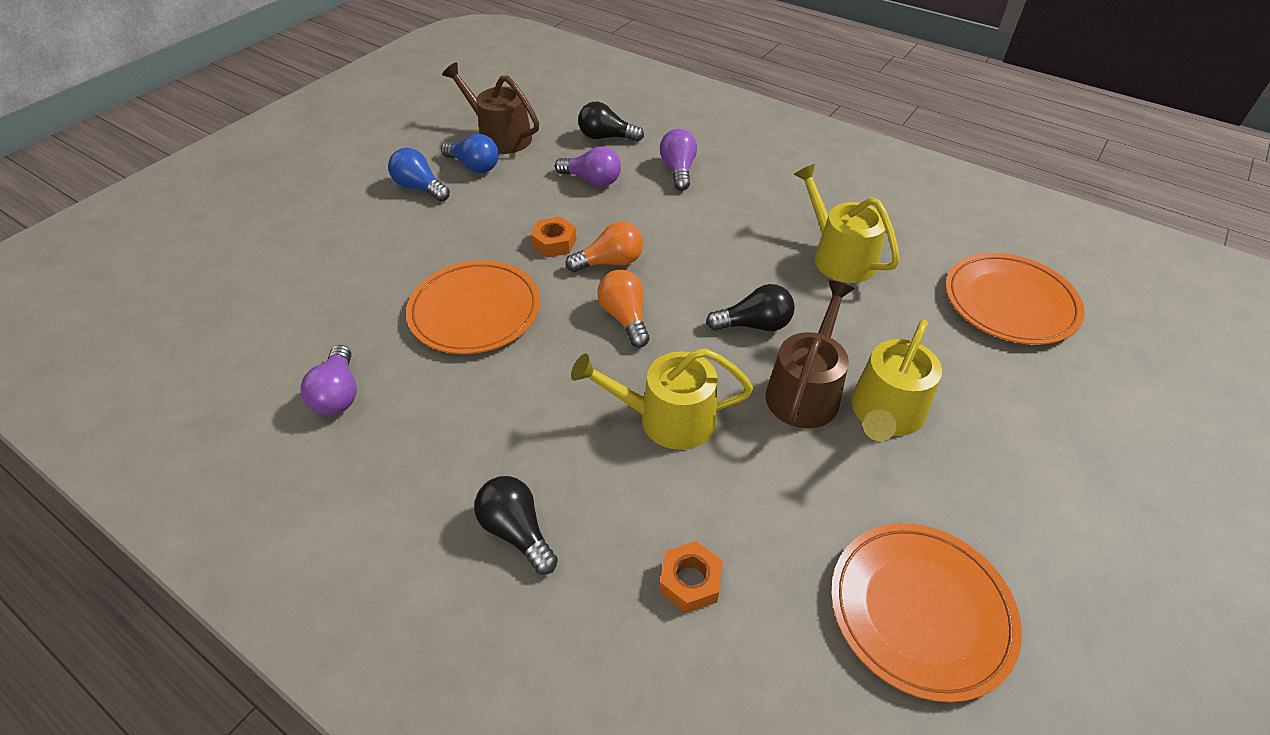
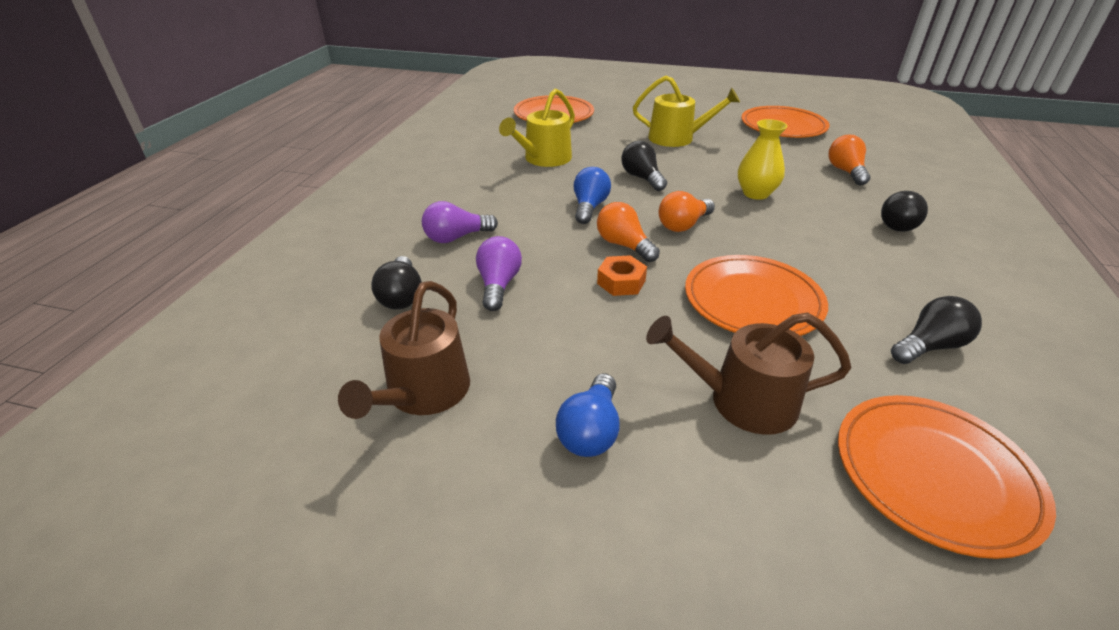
camera: 110 degrees left, 10 degrees down
purple light bulb [300,345,357,415] -> black light bulb [891,296,982,364]
blue light bulb [441,134,499,173] -> blue light bulb moved to [574,167,611,224]
yellow watering can [571,348,753,450] -> yellow vase [738,119,788,200]
orange nut [659,541,723,613] -> orange light bulb [829,135,870,186]
brown watering can [766,280,855,428] -> brown watering can moved to [646,313,852,435]
none -> orange plate [838,395,1056,559]

